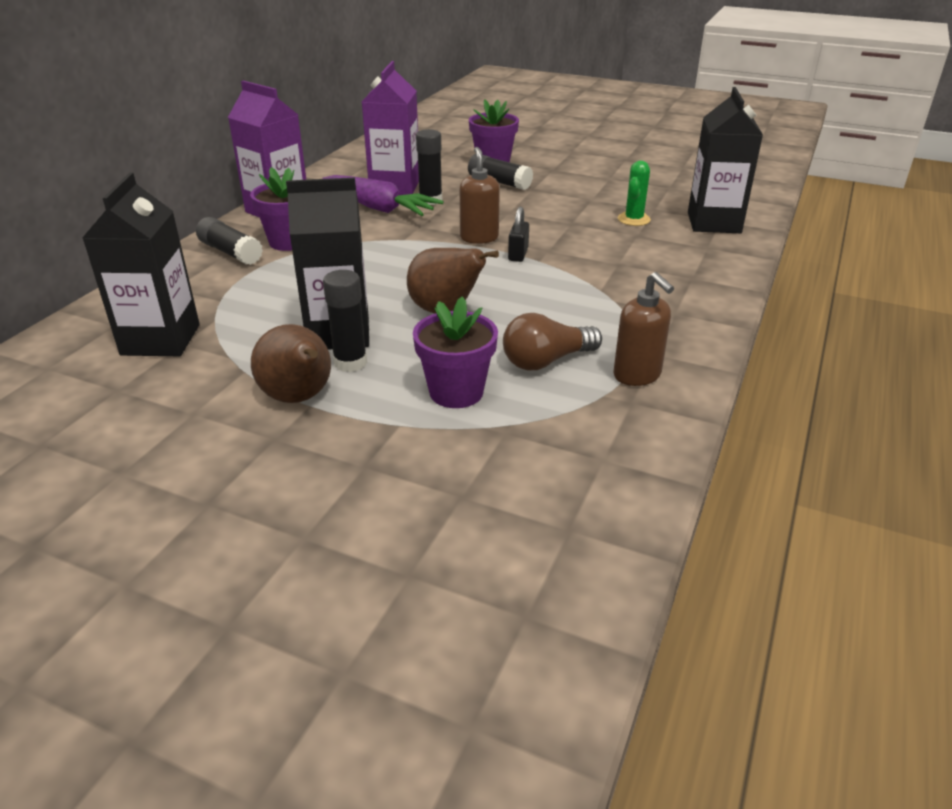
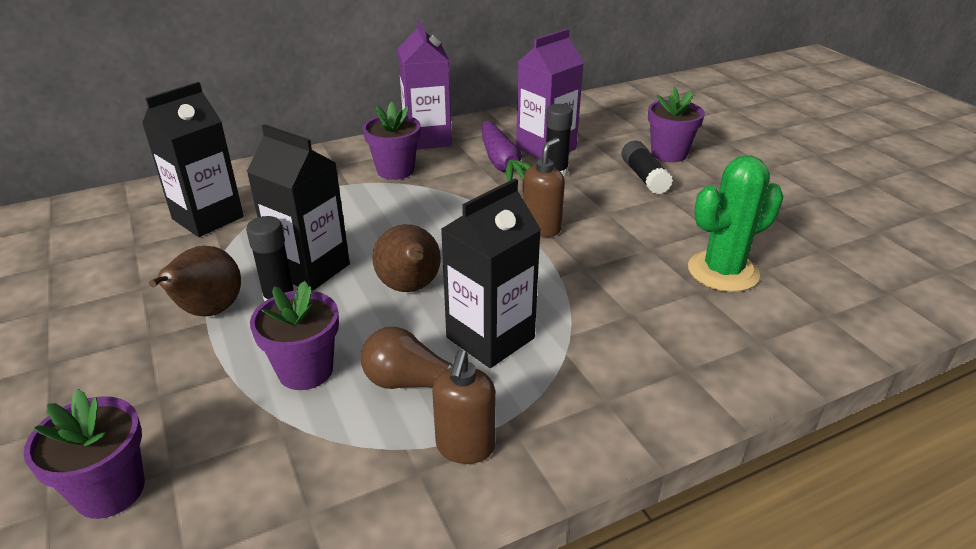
camera: 40 degrees right, 0 degrees up
black glue stick [196,217,263,265] -> none
black padlock [508,207,529,262] -> none
green cactus [618,161,651,226] -> green cactus [688,155,783,292], size x1.77
black carton [688,87,763,233] -> black carton moved to [441,179,541,368]
none -> purple flower pot [24,389,145,519]

